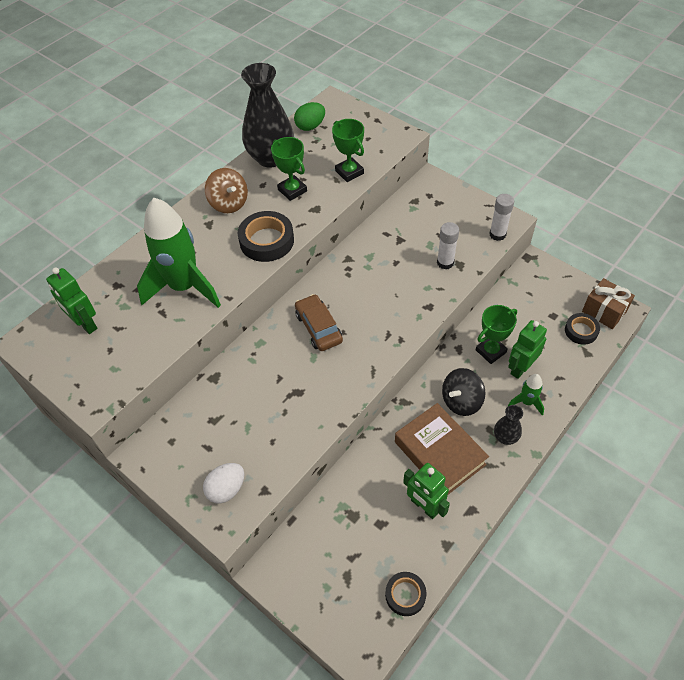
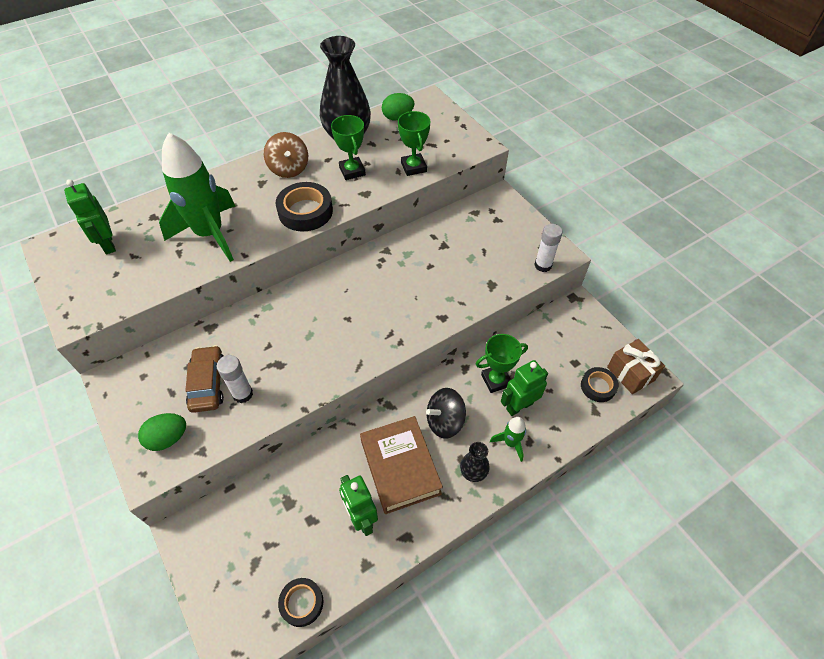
camera: 15 degrees right, 0 degrees up
white egg [203,463,244,503] -> green egg [138,413,186,451]
brown car [295,294,343,351] -> brown car moved to [185,345,224,413]
white glue stick [437,222,459,270] -> white glue stick moved to [217,355,253,403]

